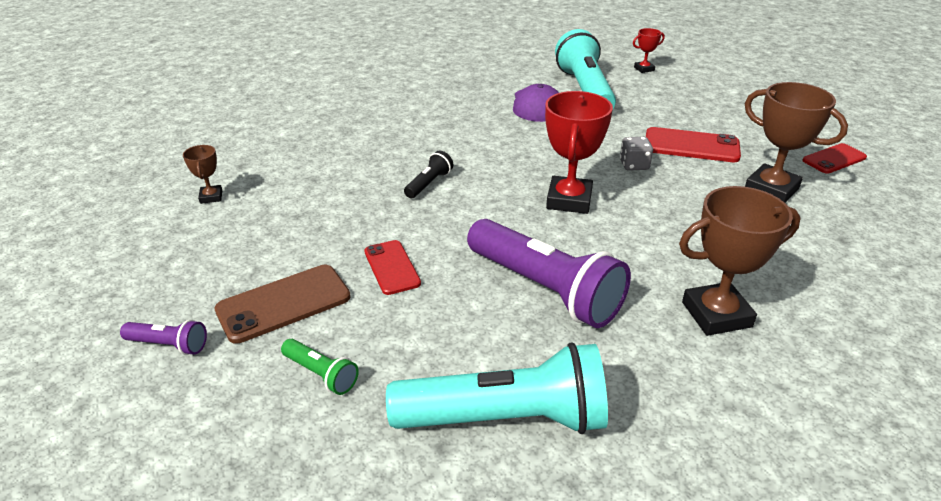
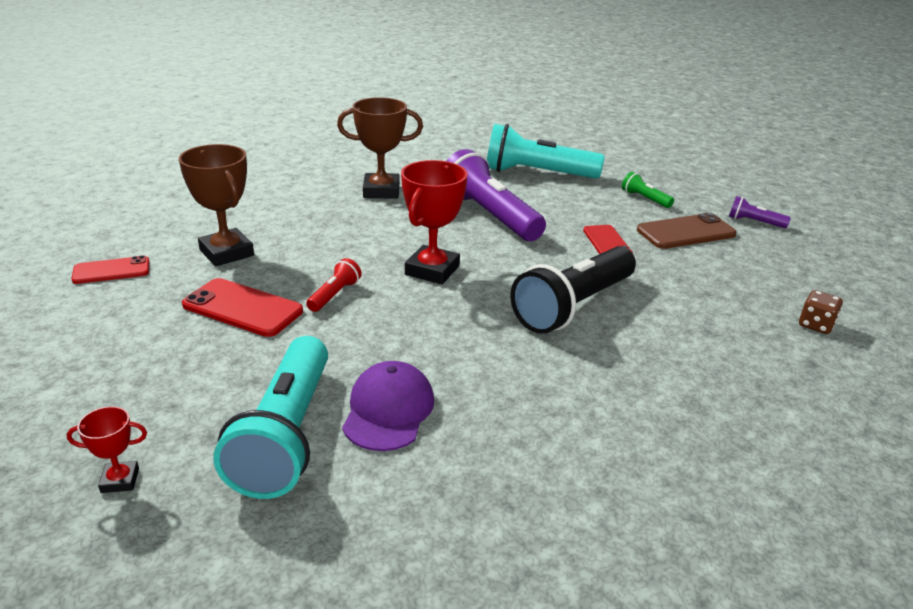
camera: 170 degrees left, 5 degrees down
brown trophy [183,145,222,204] -> brown dice [799,290,843,334]
black flashlight [404,151,453,199] -> black flashlight [510,247,636,334], size x2.25
grey dice [620,137,653,171] -> red flashlight [306,258,362,312]

